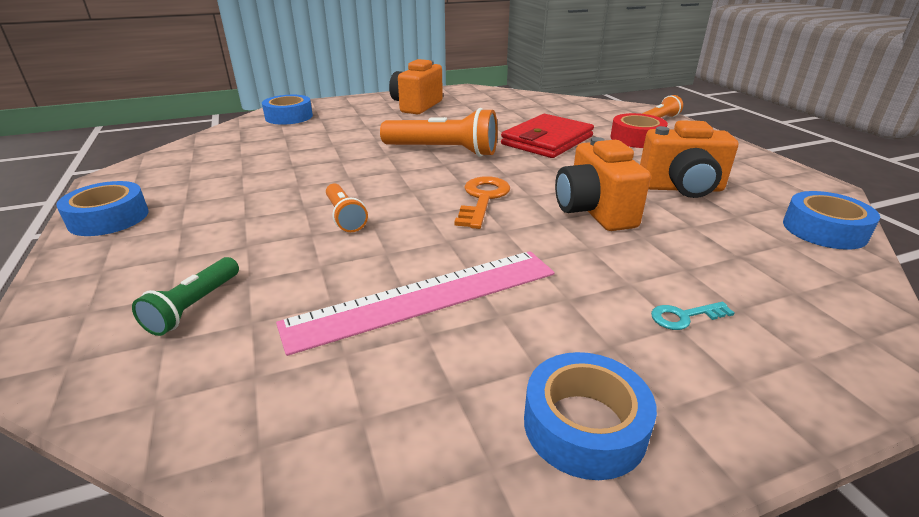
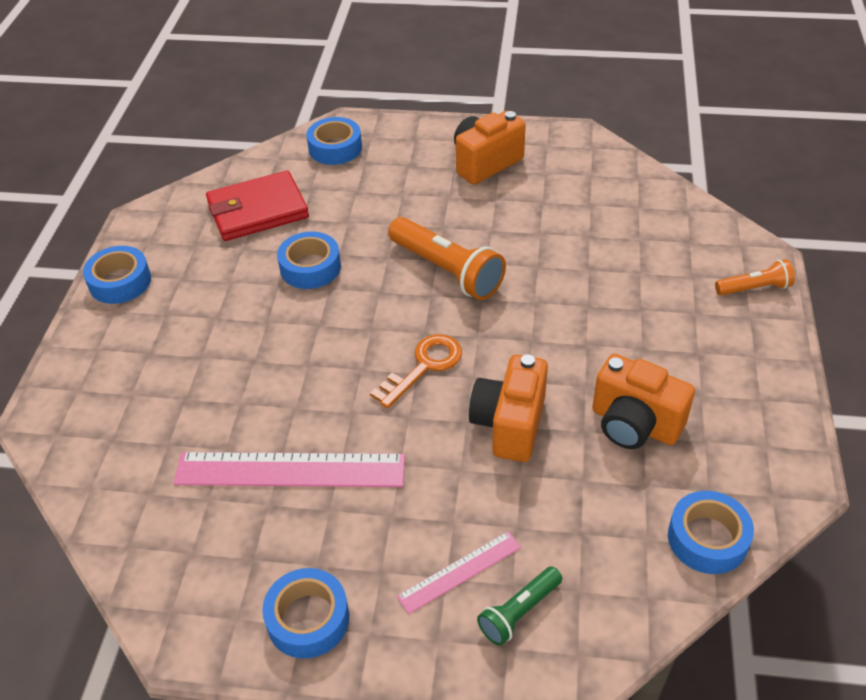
camera: 30 degrees right, 15 degrees up
green flashlight [132,257,239,336] -> green flashlight moved to [477,566,562,646]
orange flashlight [326,184,368,232] -> none
red wallet [501,114,594,158] -> red wallet moved to [206,171,309,241]
red tape [610,113,668,148] -> none
turquoise key [651,302,734,330] -> pink ruler [397,531,521,614]
none -> blue tape [277,232,341,289]

